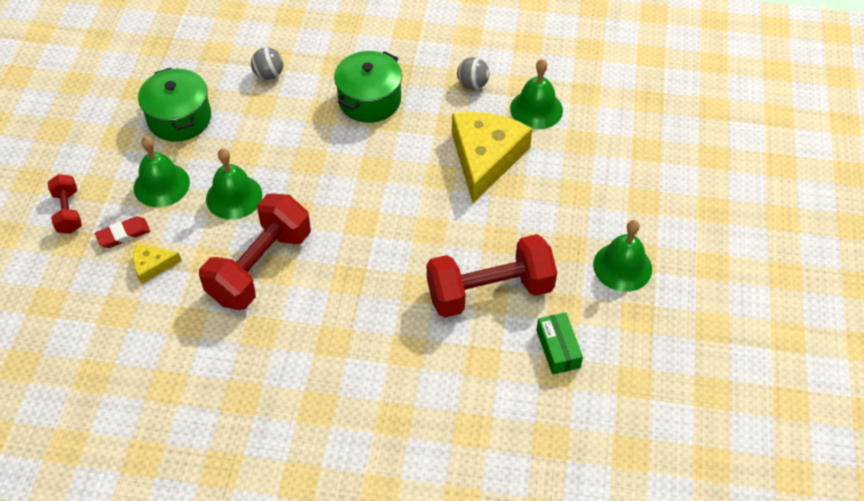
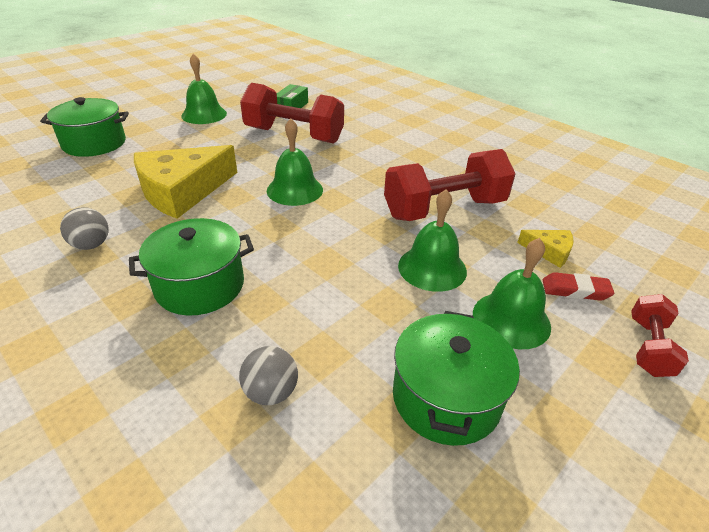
camera: 145 degrees left, 15 degrees down
green bell [510,59,563,129] -> green bell moved to [267,118,323,206]
none -> green pot [40,97,129,157]

